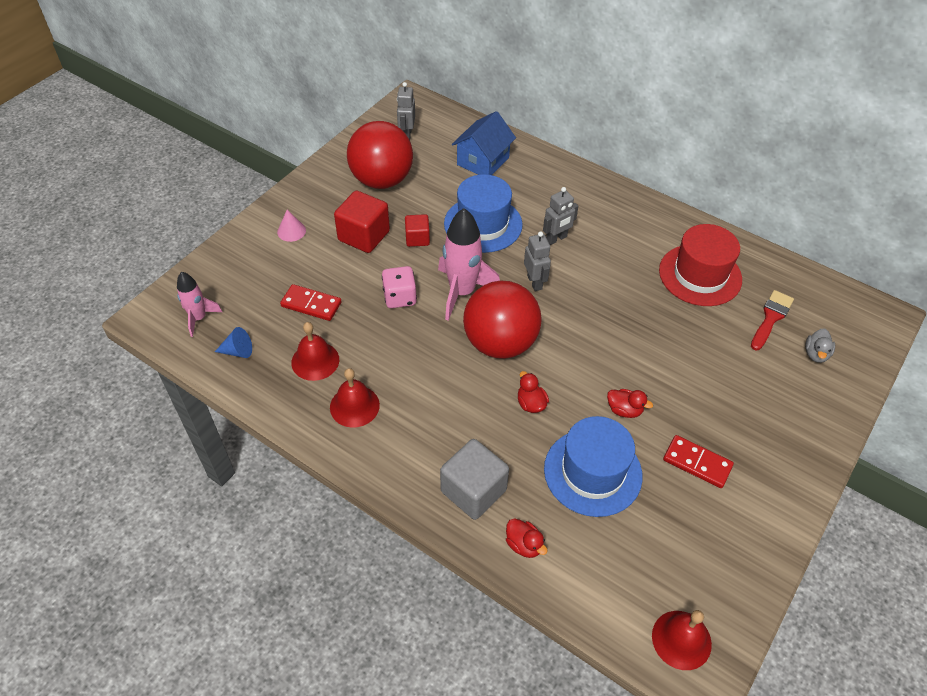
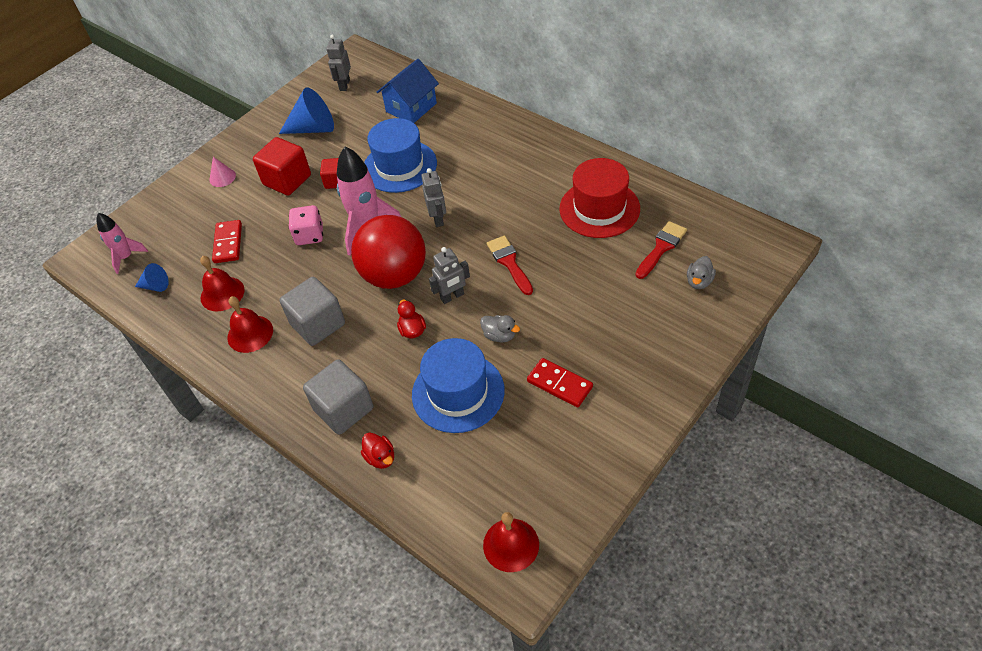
camera: 10 degrees right, 0 degrees up
red domino [280,284,342,321] -> red domino turned 60 degrees clockwise [212,220,242,263]
red ball [347,121,413,189] -> blue cone [279,87,334,134]
grey robot [543,187,578,245] -> grey robot moved to [429,247,470,304]
red duck [607,389,653,418] -> grey duck [480,315,520,343]
none -> grey cube [279,277,345,346]
none -> red brush [487,236,533,295]

